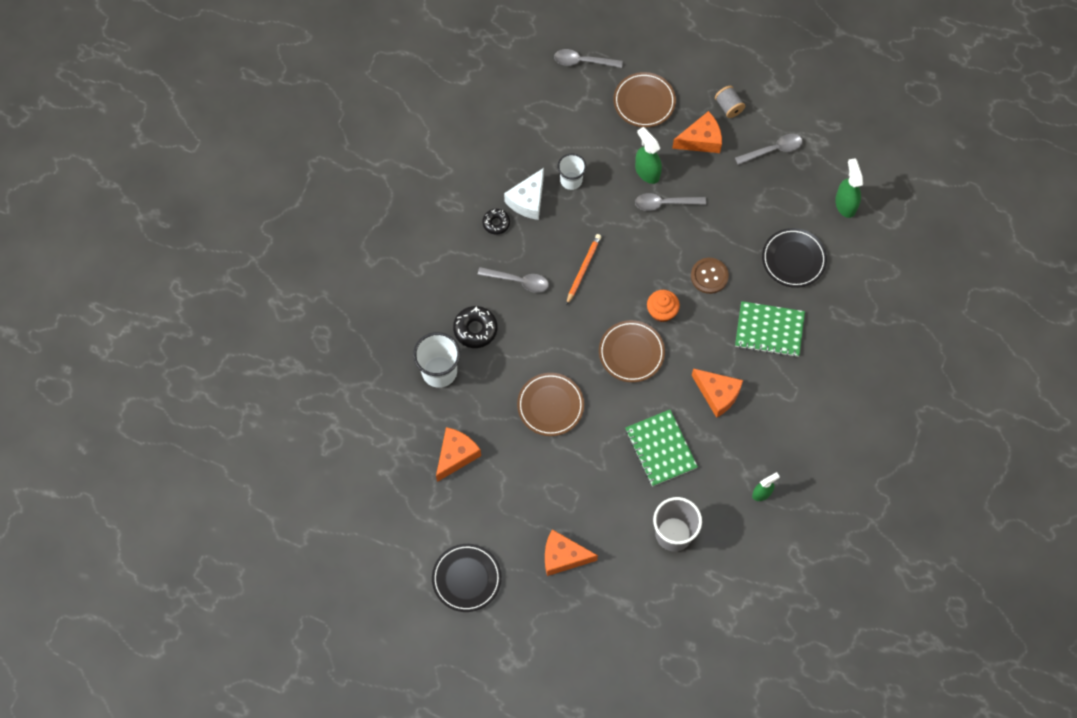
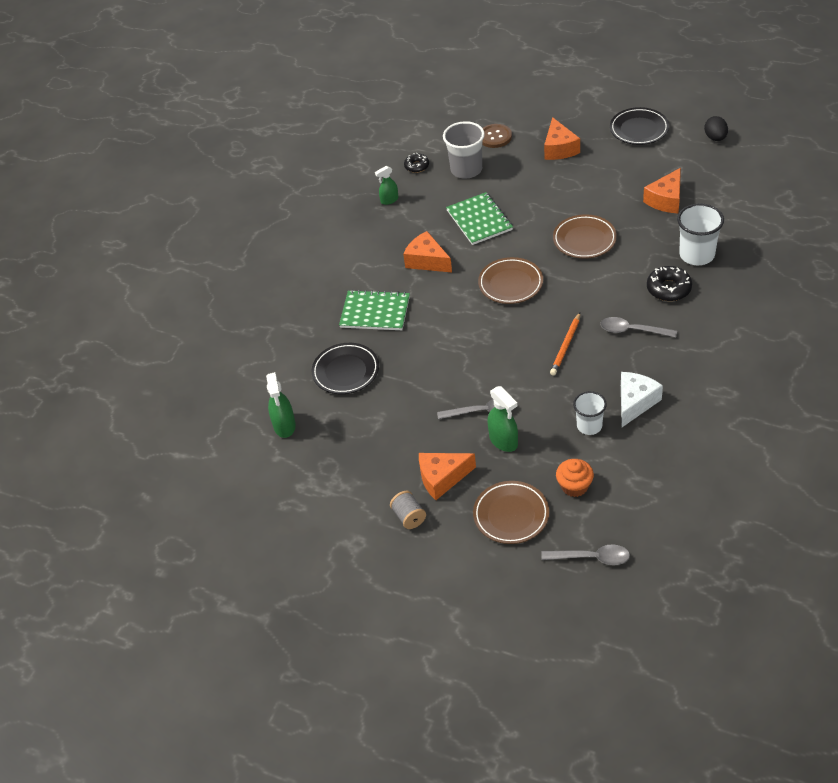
camera: 175 degrees left, 20 degrees down
black donut [482,209,510,235] -> black donut moved to [404,153,429,173]
orange cheese [545,529,598,576] -> orange cheese turned 75 degrees clockwise [544,117,580,160]
orange cupcake [647,290,680,322] -> orange cupcake moved to [556,459,594,497]
brown button [691,258,729,294] -> brown button moved to [482,124,512,148]
grey spoon [735,134,803,165] -> none
none -> black egg [704,116,728,141]

